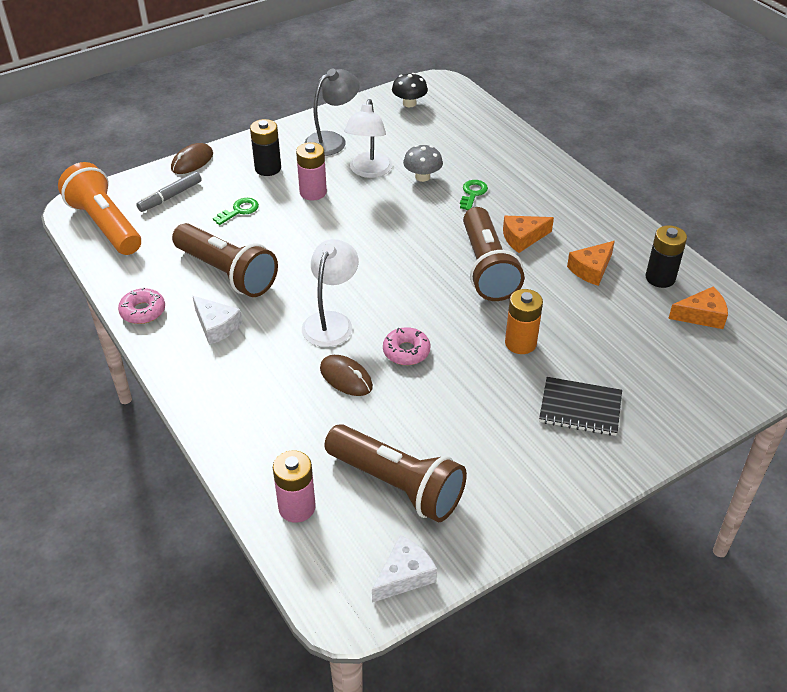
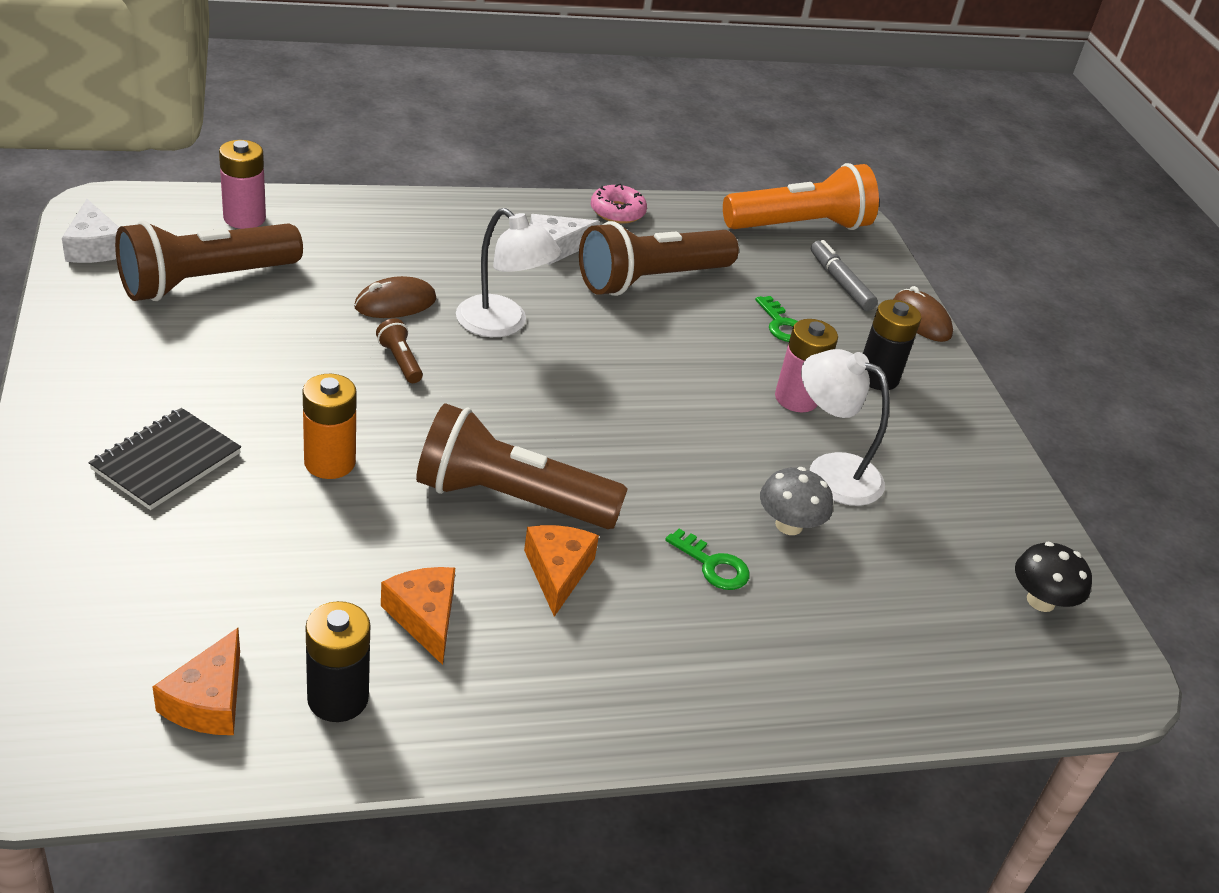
camera: 105 degrees right, 5 degrees down
grey lamp [304,69,360,156] -> none
pink donut [383,327,430,365] -> brown flashlight [376,318,423,383]

